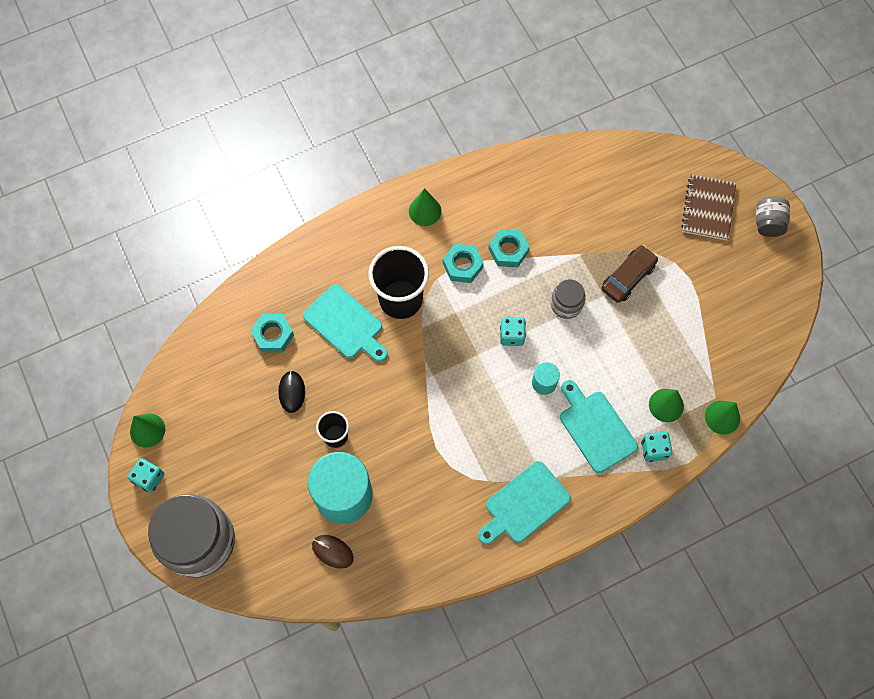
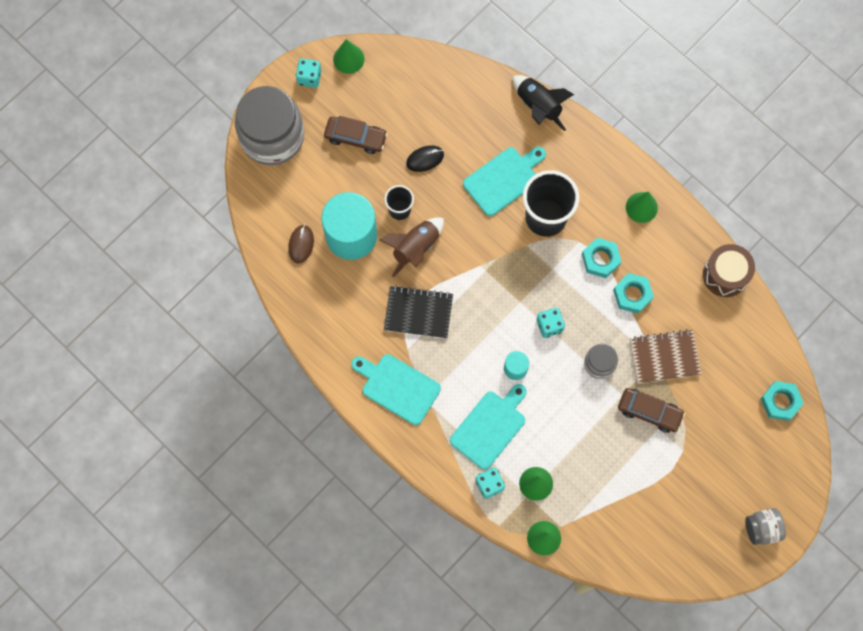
camera: 70 degrees right, 5 degrees up
turquoise nut [251,314,294,352] -> turquoise nut moved to [761,381,804,421]
turquoise cutting board [303,284,388,362] -> turquoise cutting board turned 150 degrees counterclockwise [463,147,546,216]
brown notebook [681,175,736,240] -> brown notebook moved to [630,329,701,384]
none -> brown car [324,116,388,154]
none -> brown rocket [380,217,444,277]
none -> black notebook [384,285,453,339]
none -> black rocket [513,75,574,131]
none -> brown drum [703,244,755,297]

